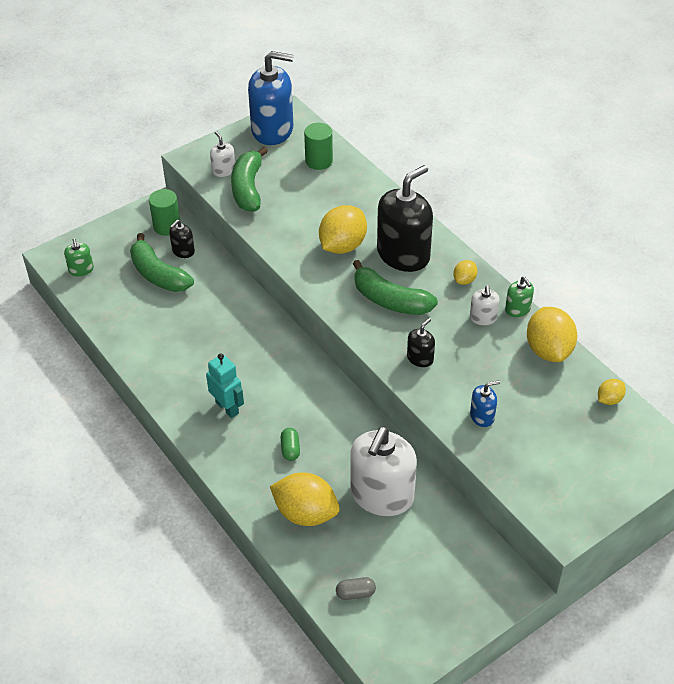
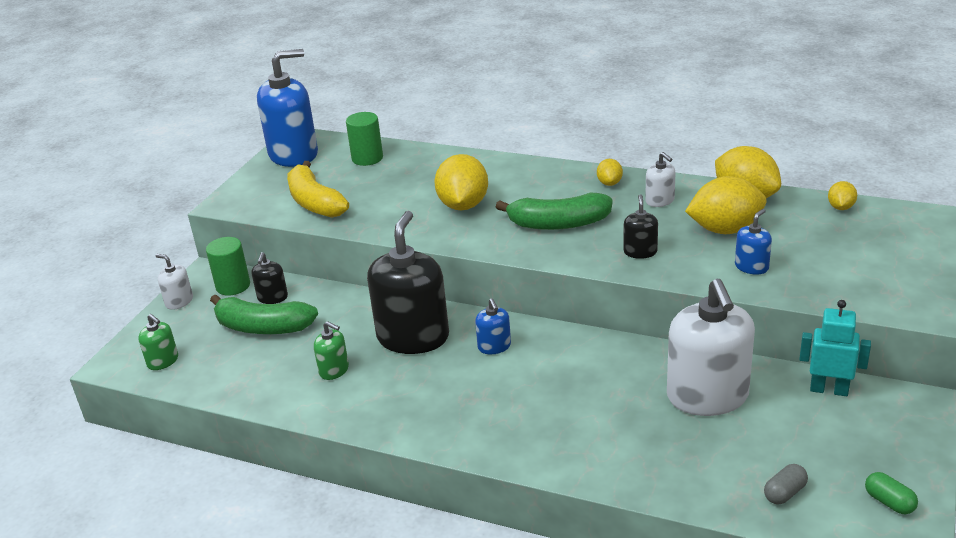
camera: 30 degrees left, 15 degrees down
turquoise robot [206,353,244,418] -> turquoise robot moved to [799,300,871,396]
white soap dispenser [210,131,235,177] -> white soap dispenser moved to [156,254,193,310]
green banana [231,146,268,212] -> yellow banana [287,161,349,218]
yellow lemon [270,472,340,526] -> yellow lemon moved to [685,176,766,234]
green capsule [280,428,300,461] -> green capsule moved to [865,472,918,515]
black soap dispenser [377,165,433,272] -> black soap dispenser moved to [367,211,449,354]
green soap dispenser [505,276,534,317] -> green soap dispenser moved to [314,321,349,380]
none -> blue soap dispenser [475,298,511,354]

